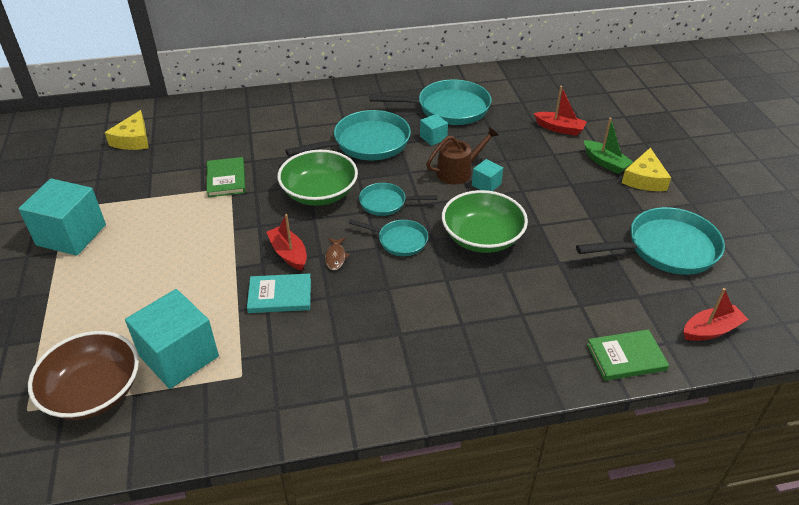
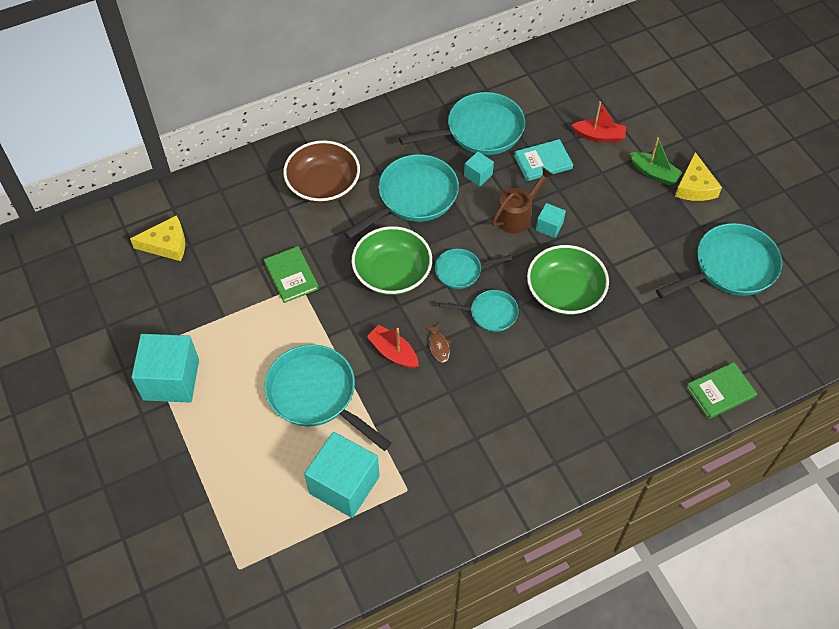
camera: 15 degrees left, 15 degrees up
brown bowl [28,331,139,420] -> brown bowl moved to [283,140,360,203]
yellow cheese [105,110,149,150] -> yellow cheese turned 90 degrees counterclockwise [130,215,185,261]
turquoise book [247,273,311,313] -> turquoise book moved to [514,139,573,181]
red boat [683,288,749,341] -> none
none -> turquoise pan [264,344,391,451]

